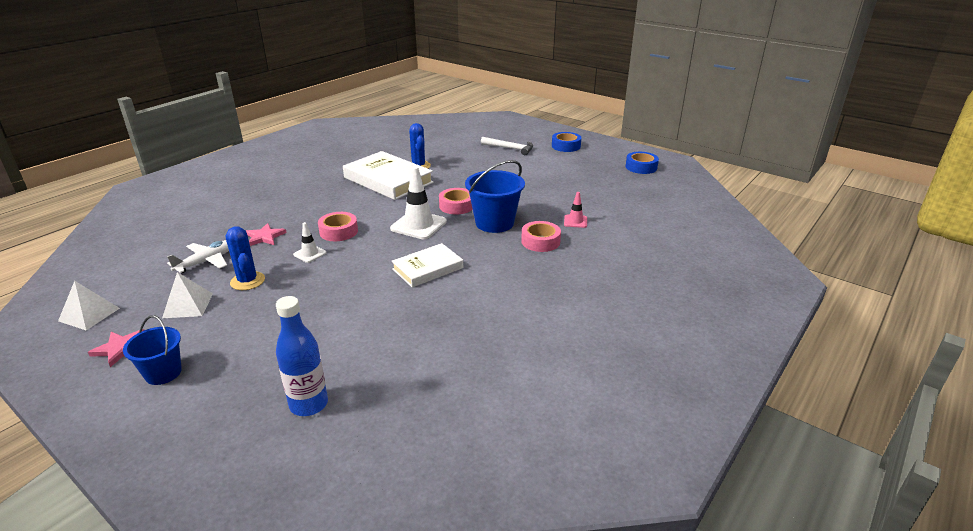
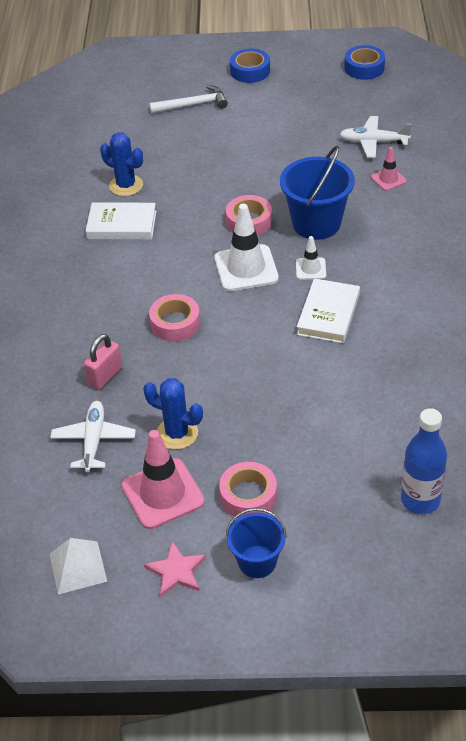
camera: 35 degrees left, 15 degrees up
white pyramid [162,272,213,318] -> pink traffic cone [122,430,205,529]
pink star [246,223,287,246] -> pink padlock [84,334,122,390]
white traffic cone [293,222,326,263] -> white traffic cone moved to [296,236,326,280]
white book [343,151,434,200] -> white book [86,202,157,240], size x0.60
pink tape [521,221,561,252] -> pink tape moved to [219,462,277,518]
none -> white plane [340,116,412,158]

